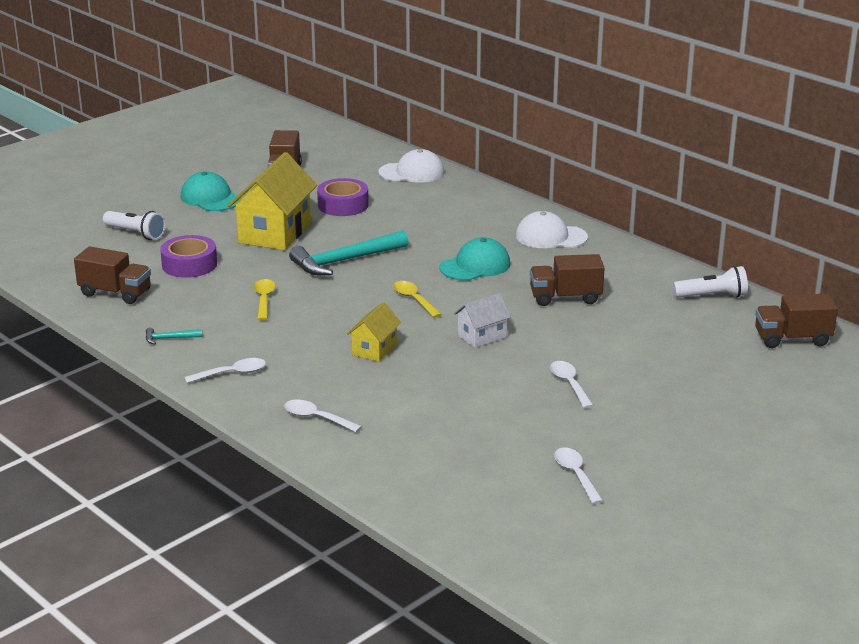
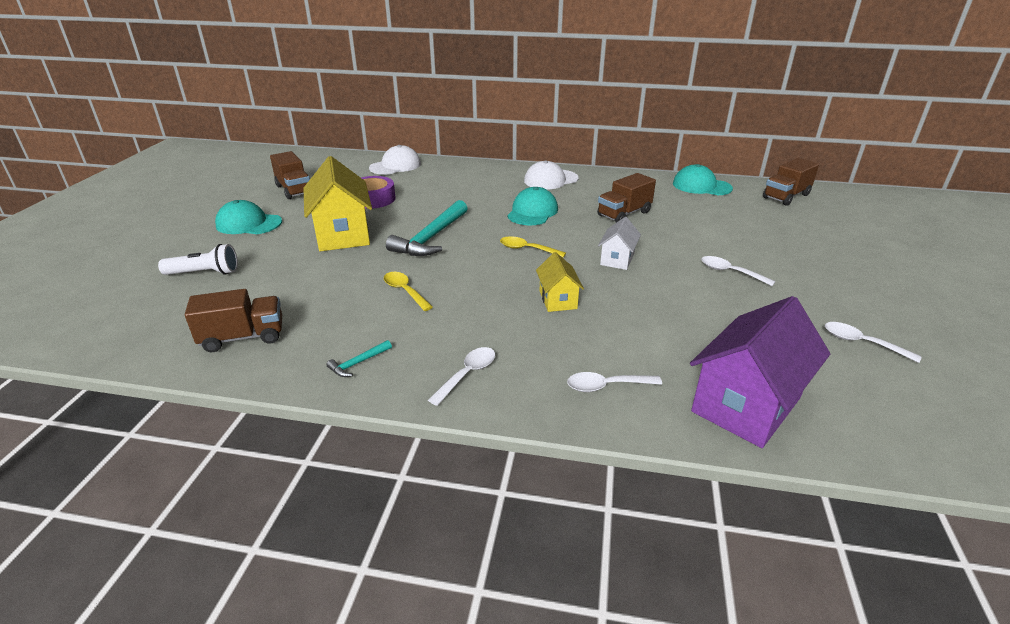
camera: 35 degrees left, 5 degrees up
purple tape [160,235,217,278] -> none
white flashlight [673,266,748,298] -> turquoise cap [673,164,733,195]
none -> purple house [690,296,830,448]

